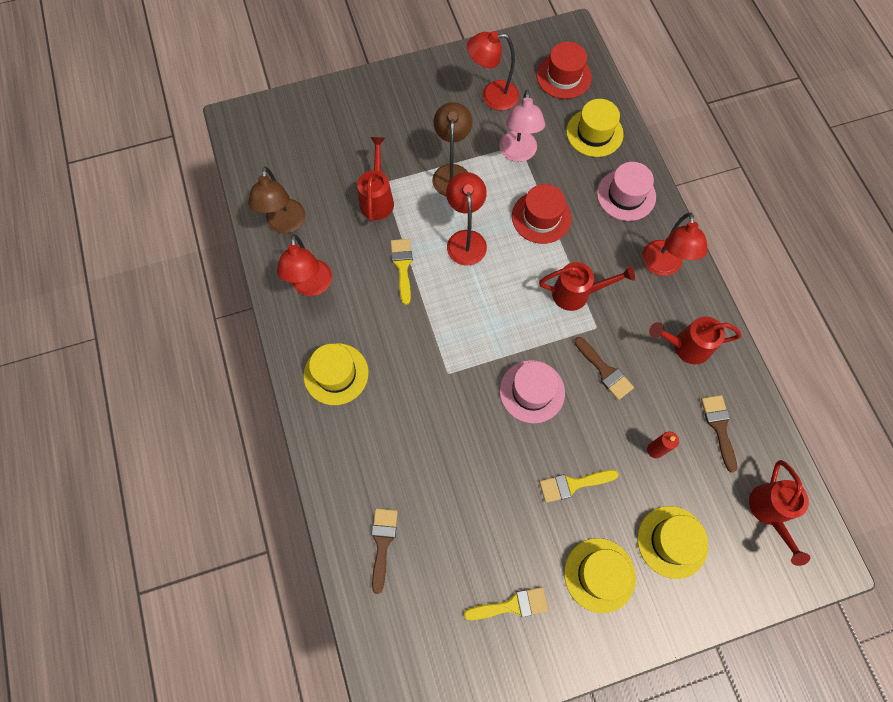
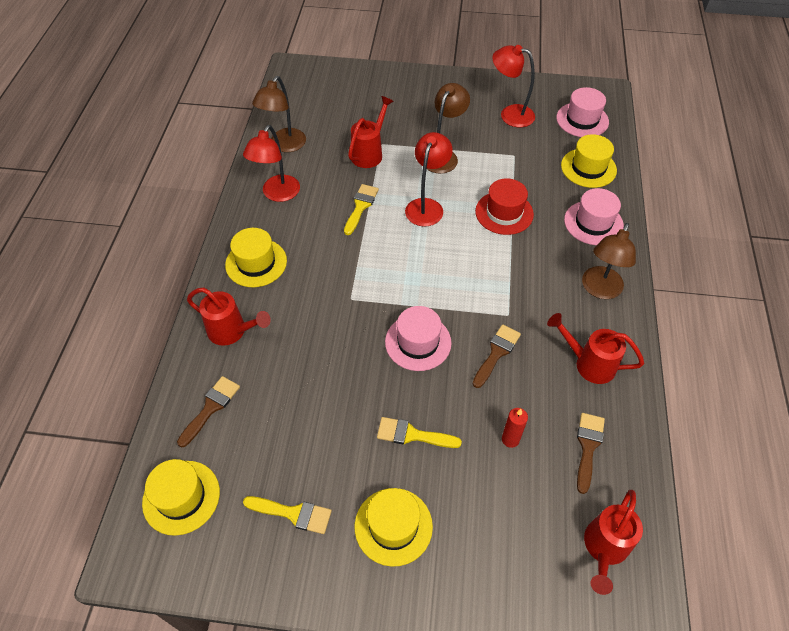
camera: 25 degrees right, 15 degrees down
pink lamp [499,90,545,162] -> none
red hat [537,42,592,99] -> pink hat [556,87,609,137]
red watering can [539,262,635,311] -> red watering can moved to [187,288,271,346]
brown brush [574,337,634,400] -> brown brush turned 135 degrees counterclockwise [473,324,521,388]
yellow hat [637,506,708,579] -> yellow hat moved to [142,459,220,536]
red lamp [642,212,708,276] -> brown lamp [582,223,636,299]

